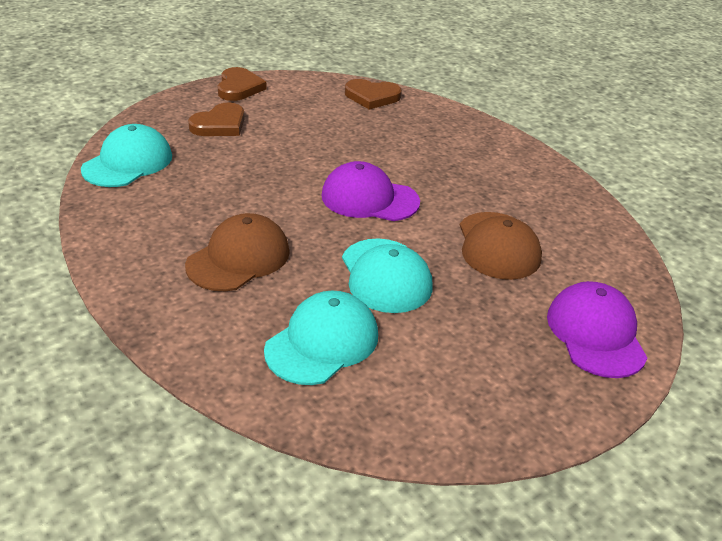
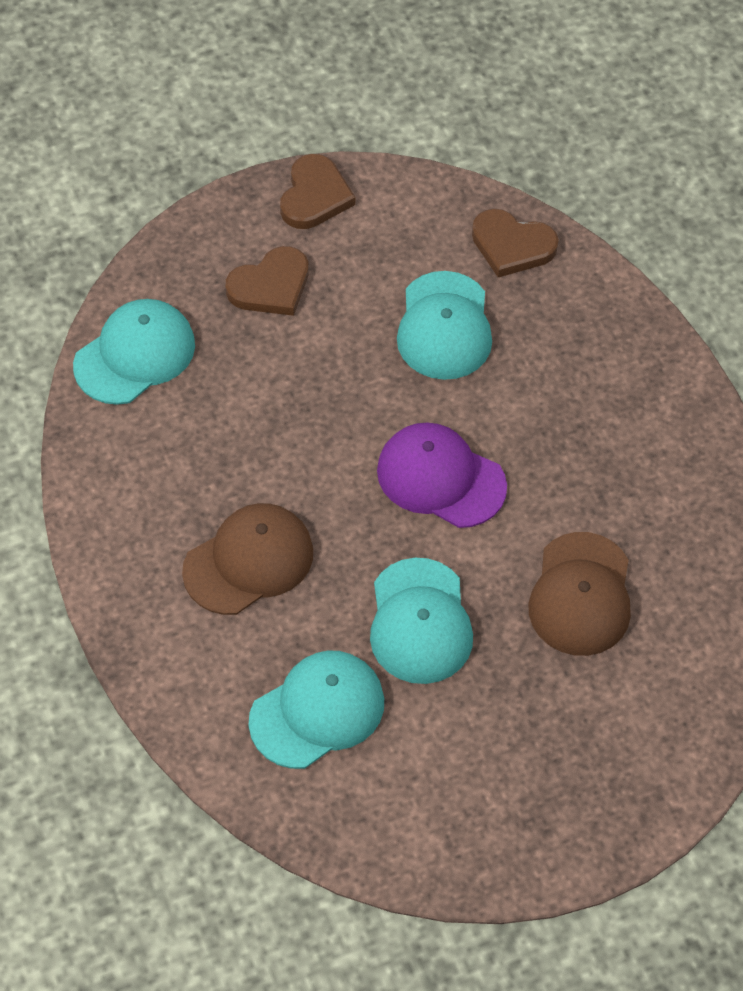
camera: 15 degrees right, 20 degrees up
purple cap [547,281,648,378] -> none
none -> turquoise cap [397,271,492,380]

